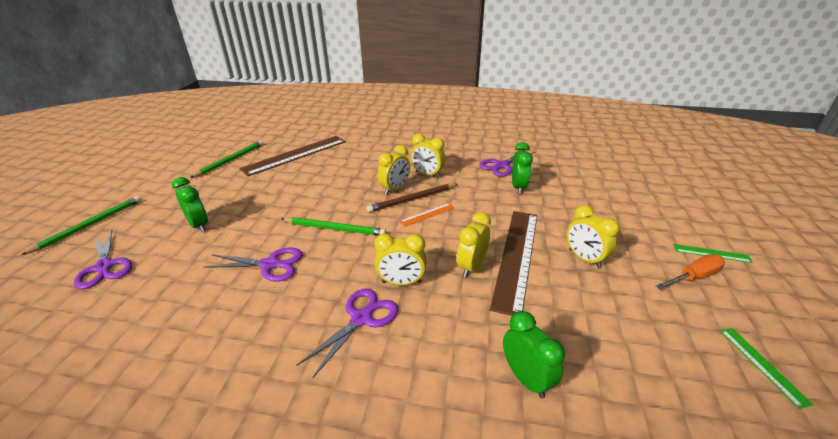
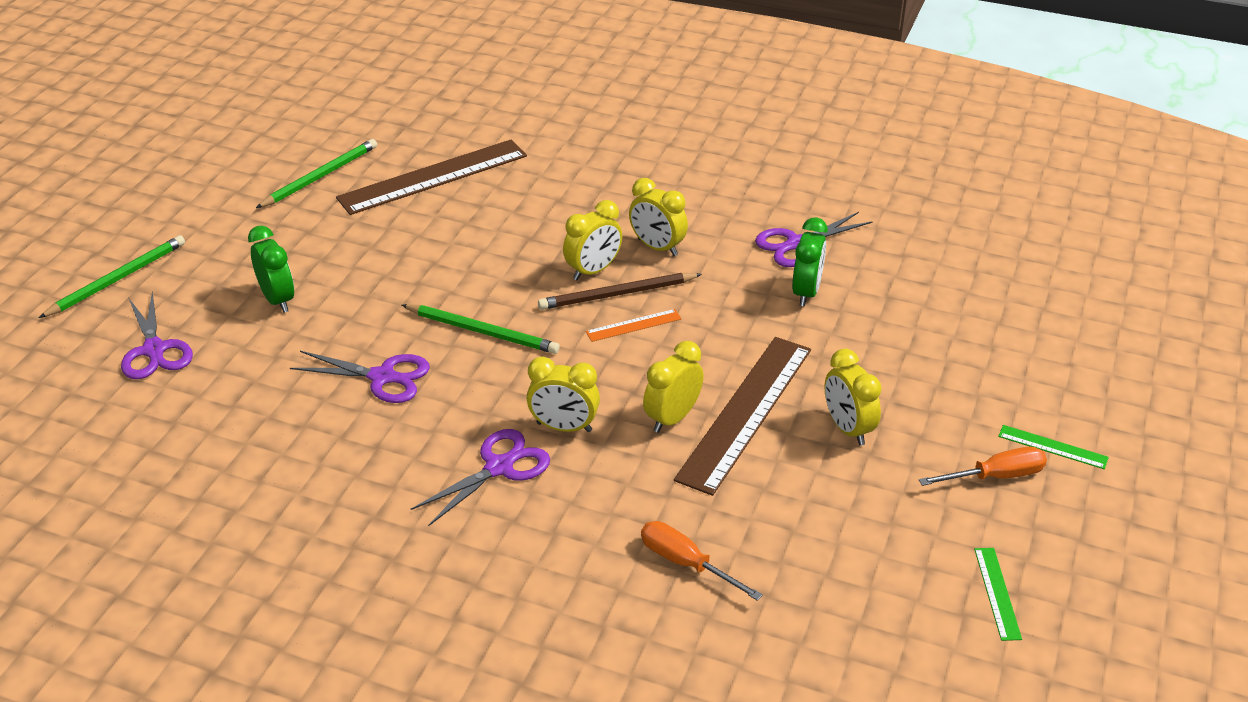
camera: 10 degrees right, 5 degrees up
green clock [503,311,565,398] -> orange screwdriver [641,521,763,601]

